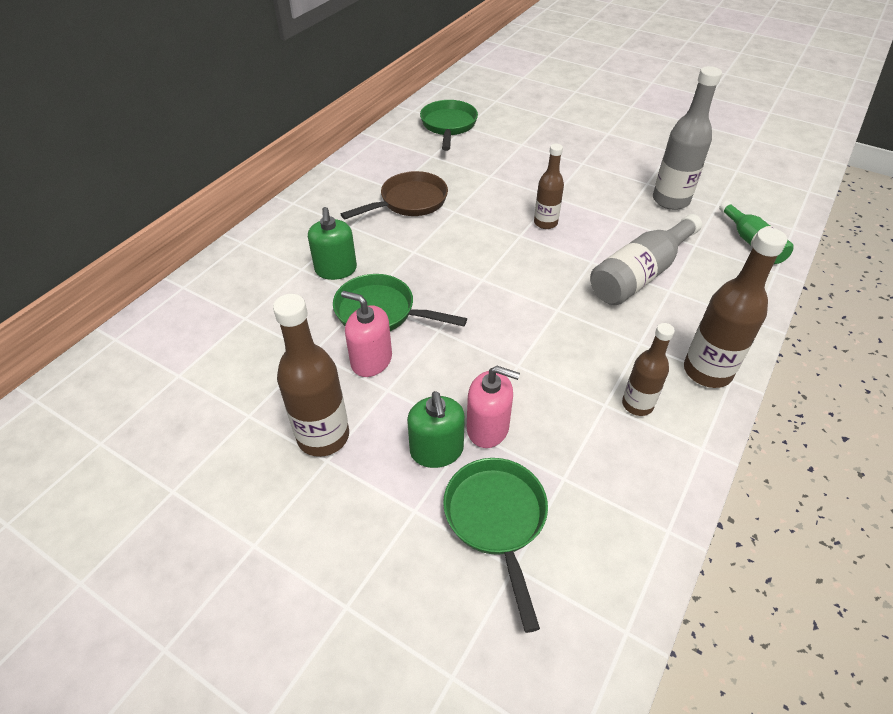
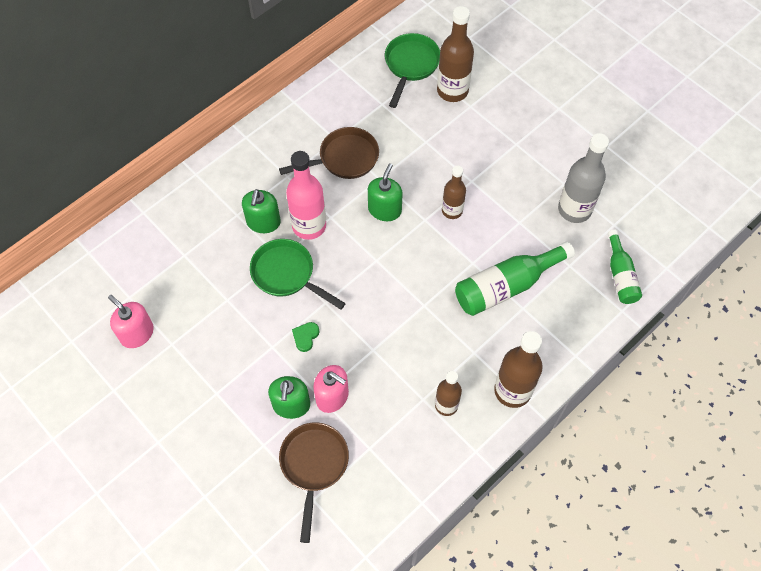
camera: 15 degrees right, 15 degrees up
brown bottle [273,294,349,457] -> brown bottle moved to [437,6,474,102]
pink soap dispenser [341,291,392,377] -> pink soap dispenser moved to [108,295,154,348]
green pan [443,458,548,633] -> brown pan [279,423,349,543]
grey bottle [590,214,702,305] -> green bottle [455,242,575,316]
none -> pink bottle [286,151,326,240]
none -> green heart [292,322,320,352]
none -> green soap dispenser [368,163,403,221]

